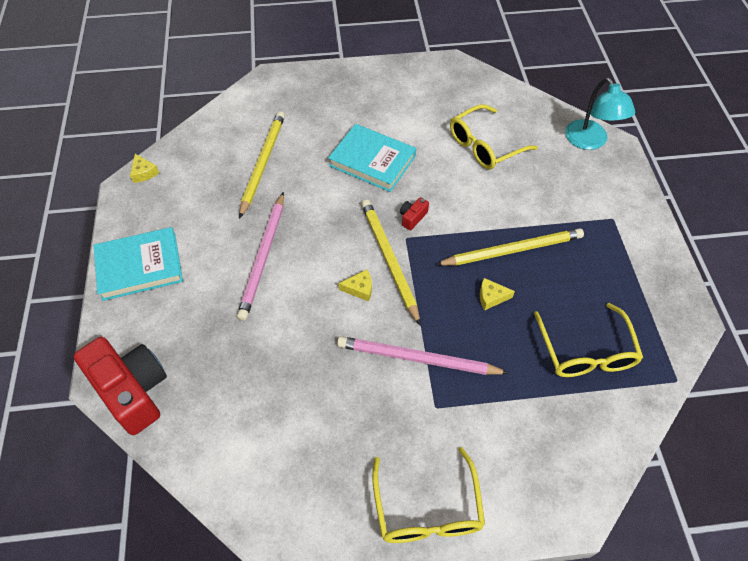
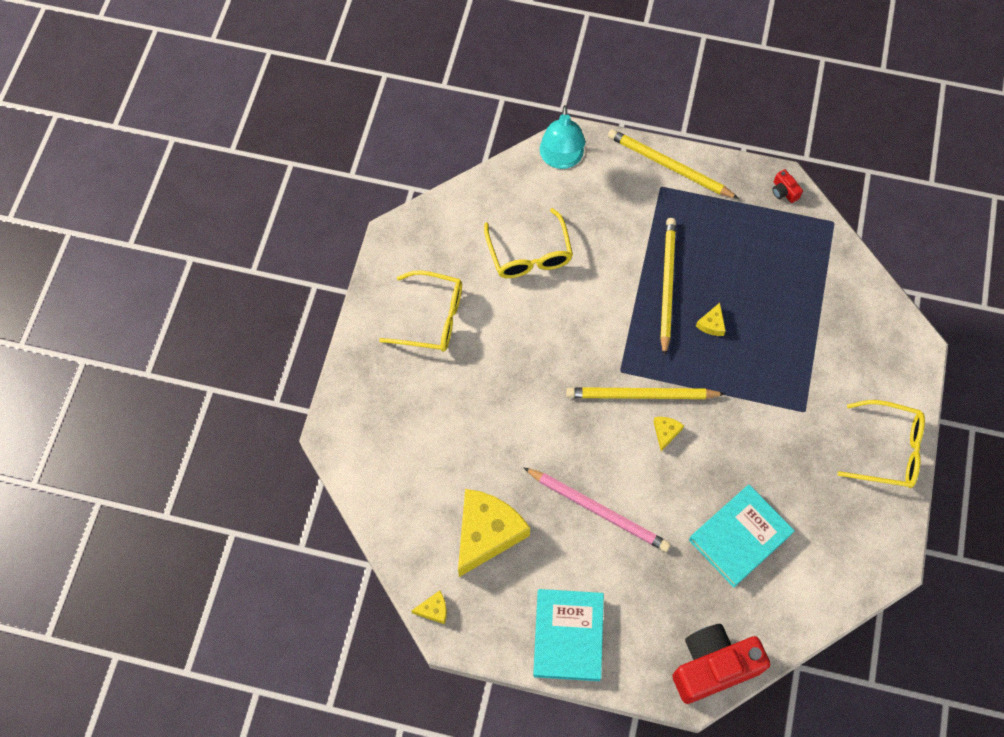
camera: 70 degrees left, 10 degrees up
yellow pencil [239,111,285,219] -> yellow pencil moved to [608,129,739,199]
turquoise book [328,124,416,192] -> turquoise book moved to [689,485,795,587]
pink pencil [337,336,509,375] -> none
red camera [400,197,429,230] -> red camera moved to [772,169,803,203]
yellow glasses [534,303,643,377] -> yellow glasses moved to [379,270,462,352]
turquoise lamp [565,77,635,150] -> turquoise lamp turned 90 degrees clockwise [540,105,585,169]
none -> yellow cheese [458,489,530,577]

